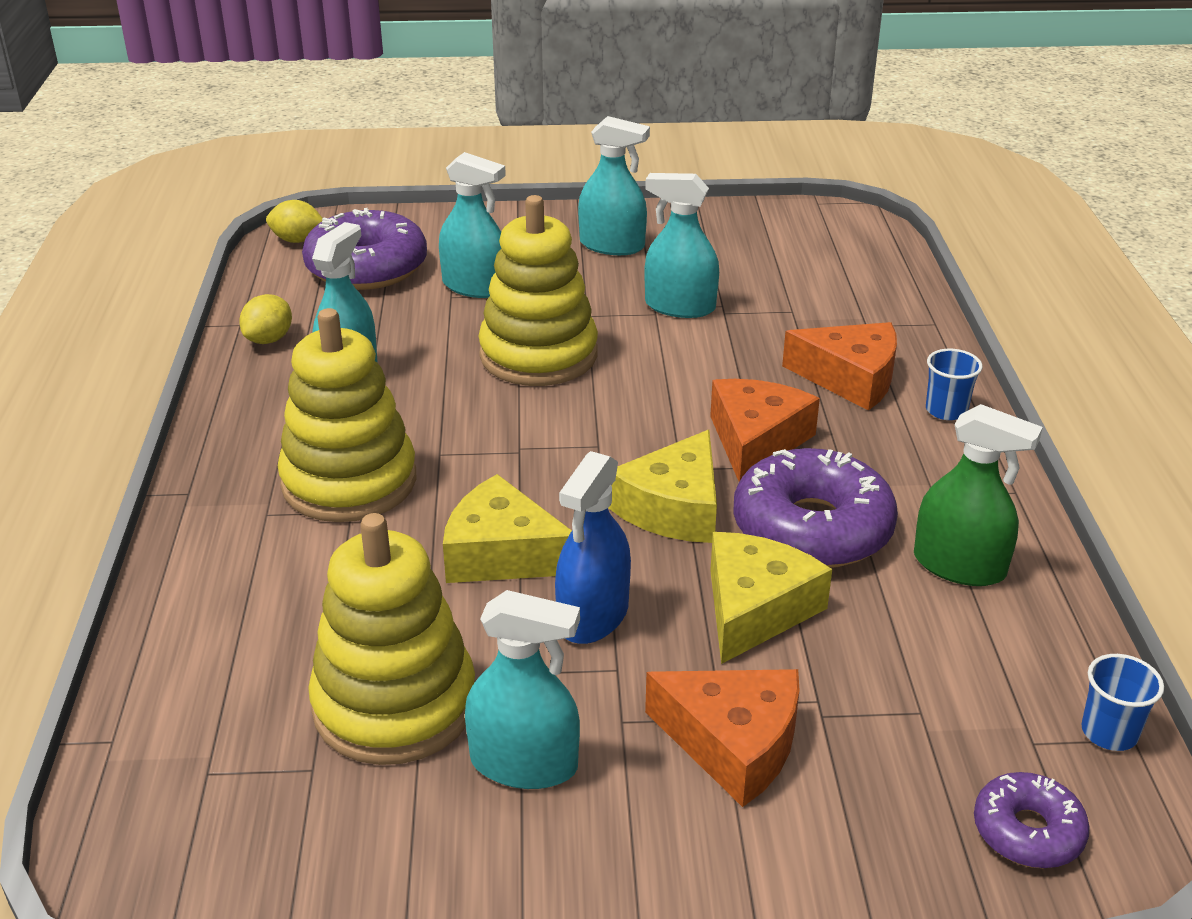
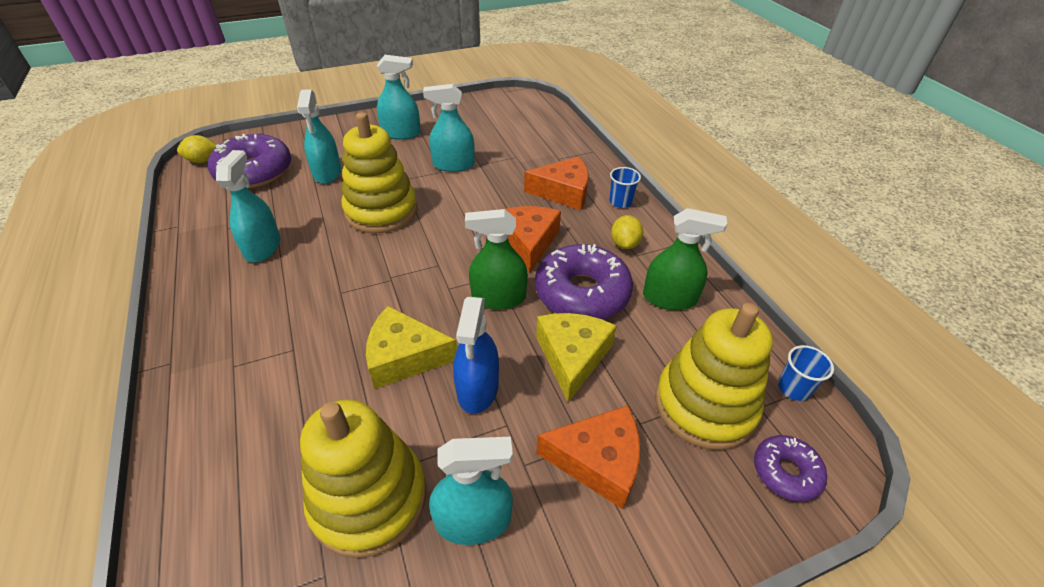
camera: 20 degrees left, 10 degrees up
yellow lemon [239,294,292,344] -> yellow lemon moved to [611,215,643,249]
yellow stacking toy [278,308,416,522] -> yellow stacking toy moved to [655,303,773,450]
turquoise spray bottle [439,152,506,298] -> turquoise spray bottle turned 75 degrees clockwise [297,89,341,184]
yellow cheese [608,430,717,543] -> green spray bottle [465,209,528,310]

